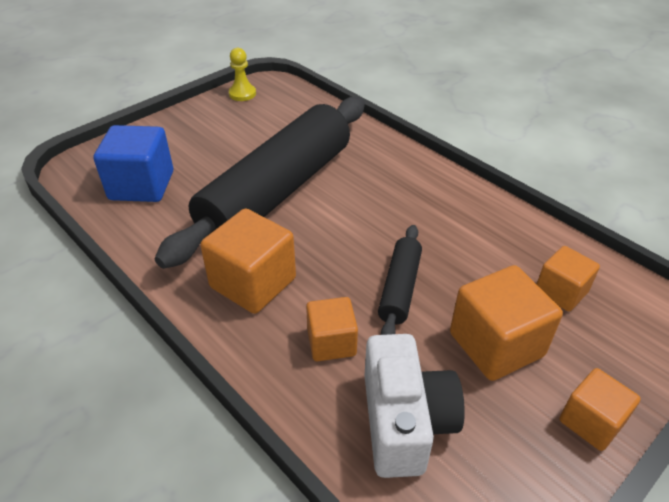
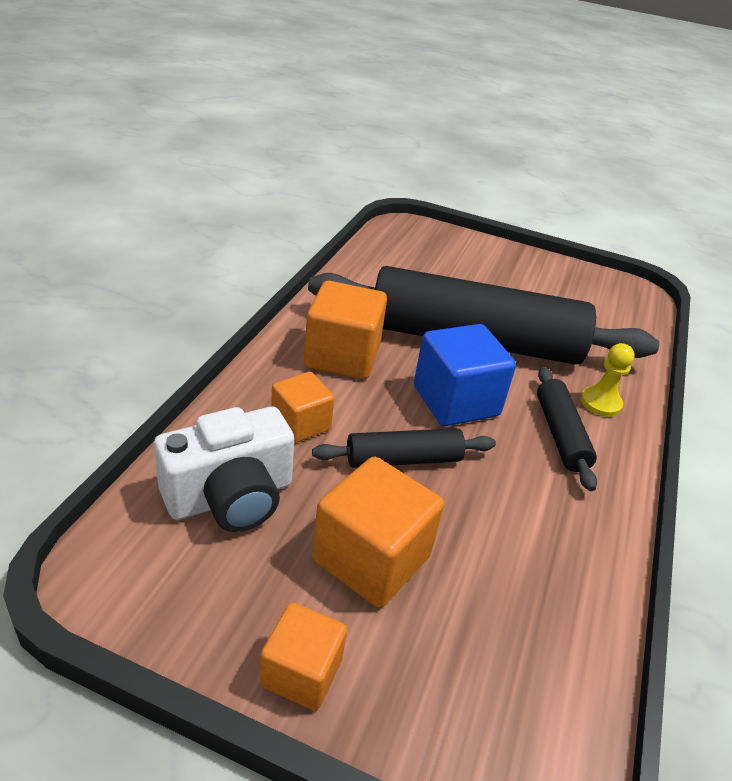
camera: 60 degrees right, 5 degrees down
blue cube [93,125,173,202] -> blue cube moved to [414,324,516,426]
yellow pawn [229,48,256,101] -> yellow pawn moved to [581,343,635,417]
orange cube [537,246,600,311] -> none
none -> black rolling pin [537,367,597,491]

